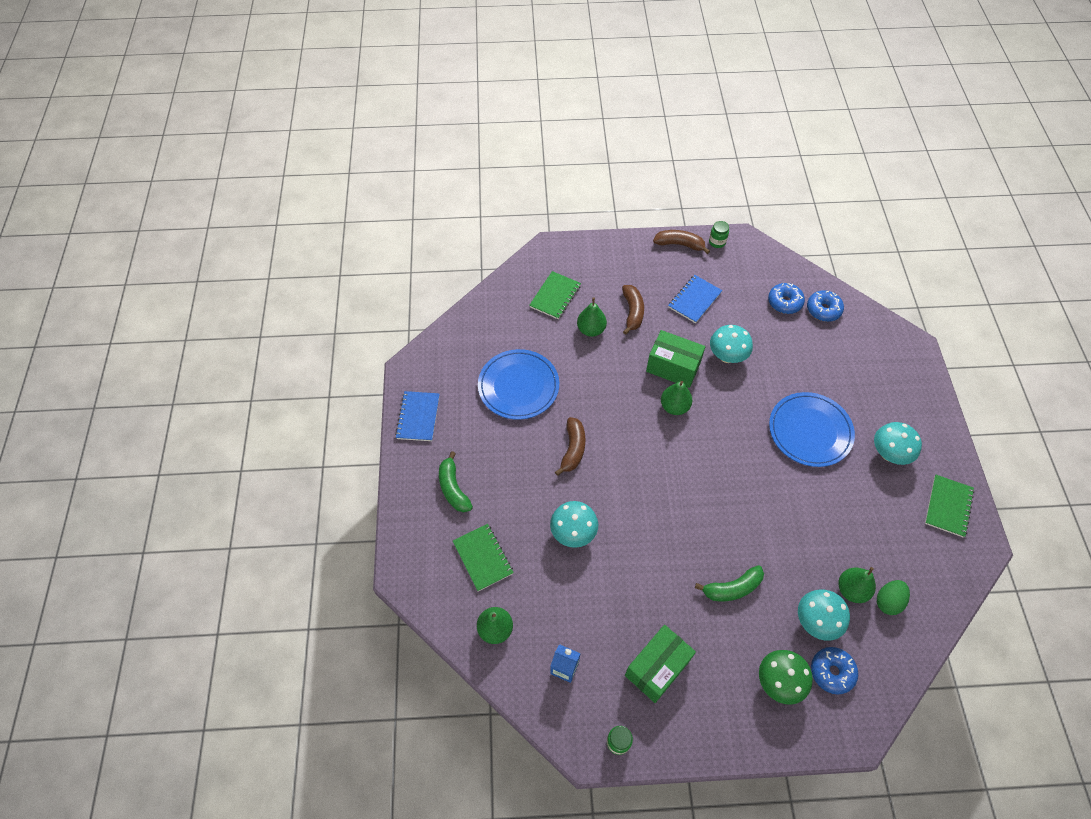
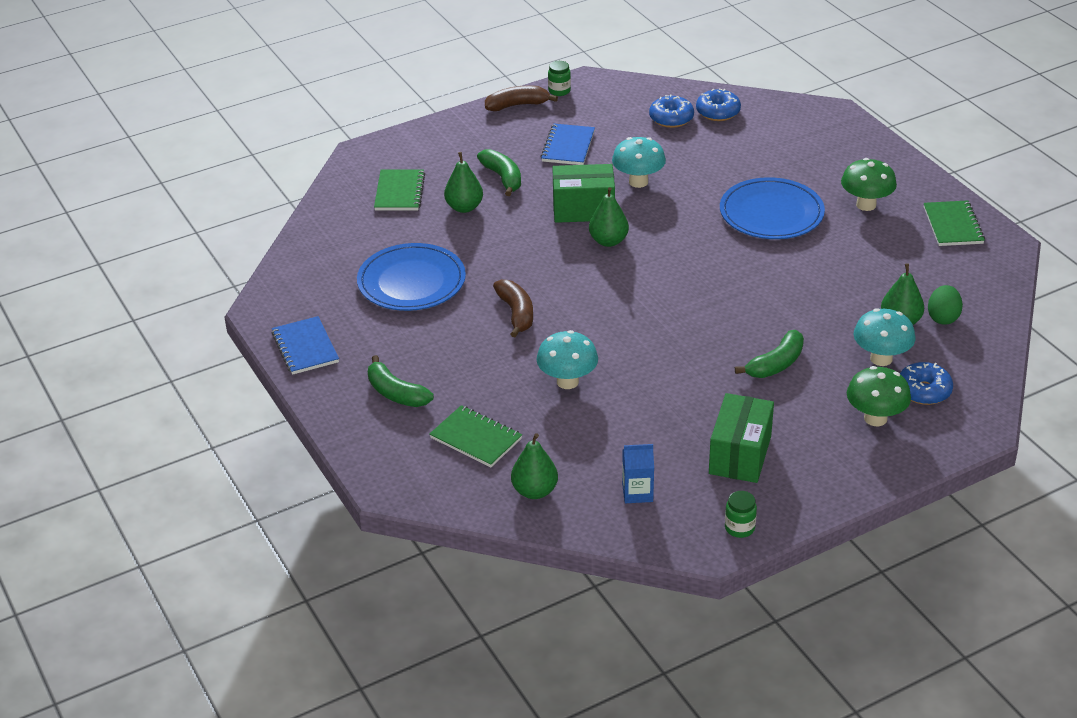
camera: 25 degrees left, 20 degrees down
brown banana [622,285,644,335] -> green banana [477,149,521,196]
turquoise mushroom [874,422,922,465] -> green mushroom [841,158,897,211]

